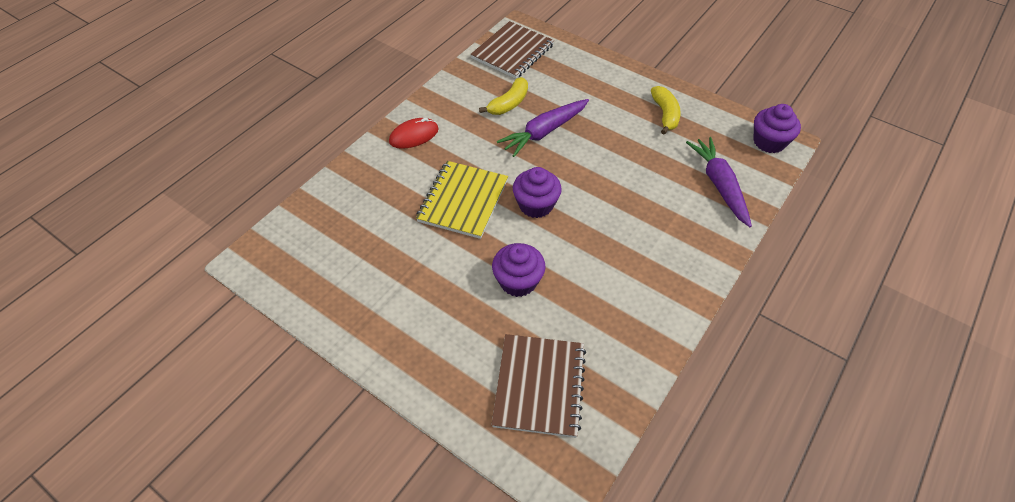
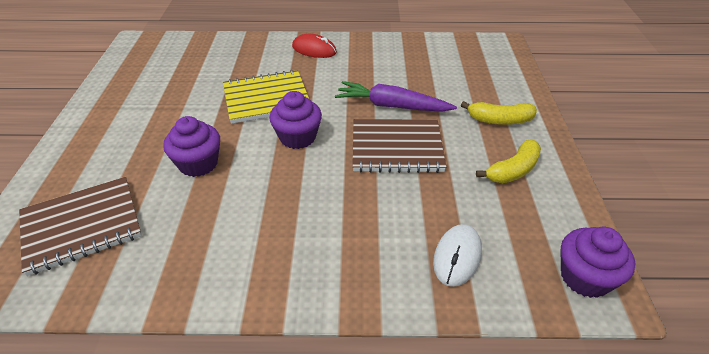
camera: 55 degrees right, 10 degrees down
brown notebook [470,21,554,79] -> brown notebook moved to [353,119,446,173]
yellow banana [479,77,528,115] -> yellow banana moved to [461,101,537,125]
purple carrot [686,137,752,227] -> white mouse [433,224,482,287]

